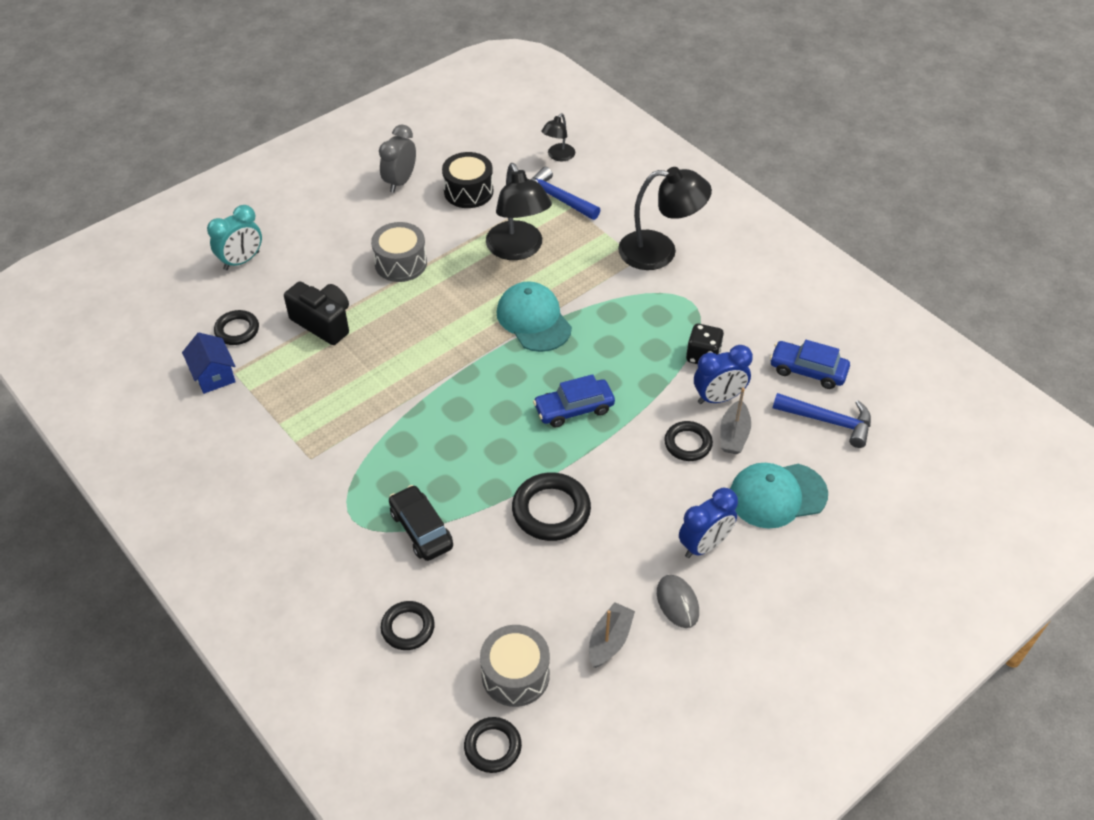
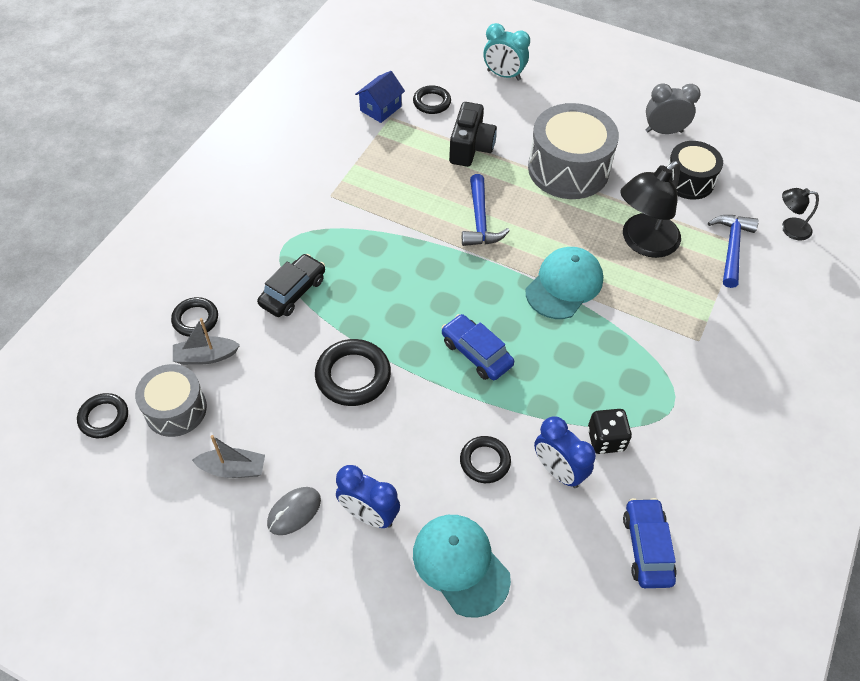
camera: 65 degrees right, 5 degrees up
grey drum [371,222,427,282] -> grey drum [528,103,619,199], size x1.63
black lamp [618,167,712,270] -> none
grey boat [720,388,751,454] -> grey boat moved to [173,318,240,365]
blue hammer [773,393,871,448] -> blue hammer moved to [462,174,510,246]

